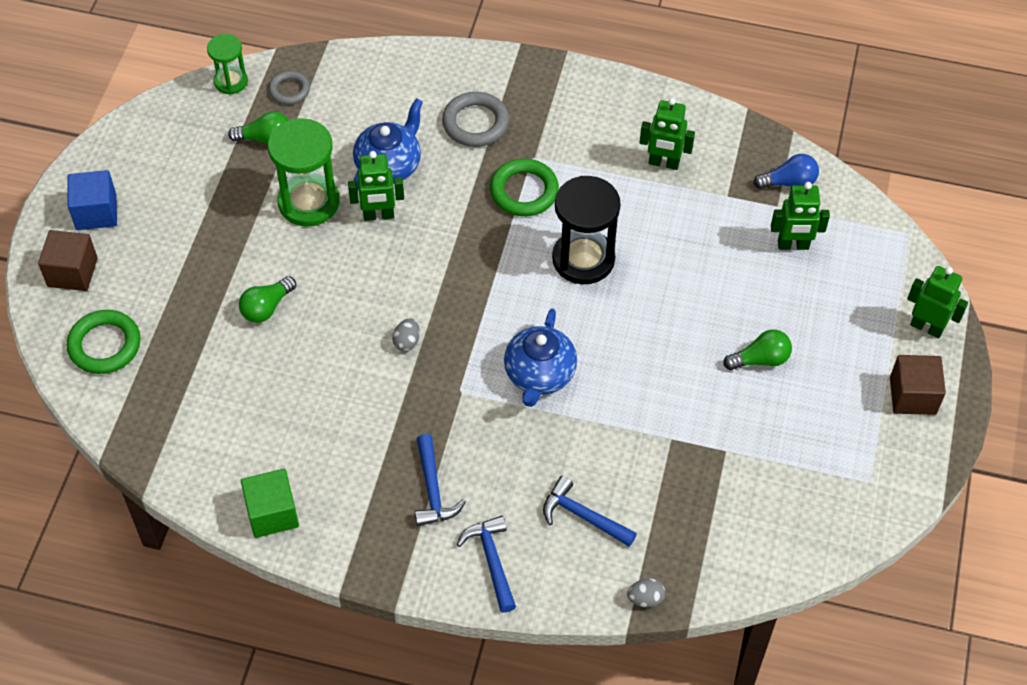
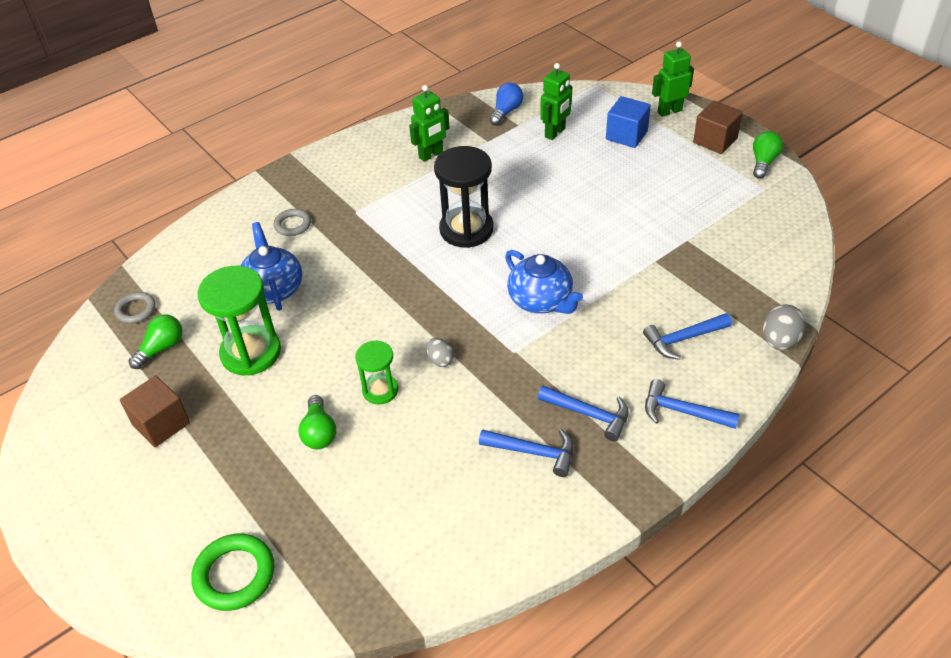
camera: 50 degrees left, 10 degrees down
brown cube [38,230,98,291] -> brown cube moved to [120,376,190,447]
blue cube [68,170,117,230] -> blue cube moved to [606,96,651,148]
green hourglass [207,34,248,94] -> green hourglass moved to [355,340,398,404]
green cube [241,469,299,538] -> none
green robot [348,151,404,221] -> none
grey ring [442,92,509,147] -> grey ring [274,209,311,236], size x0.62
green ring [490,159,559,216] -> none
grey egg [627,578,665,607] -> grey egg [763,304,806,350], size x1.60
green light bulb [723,329,792,370] -> green light bulb moved to [753,131,783,179]
none -> blue hammer [479,429,573,477]

